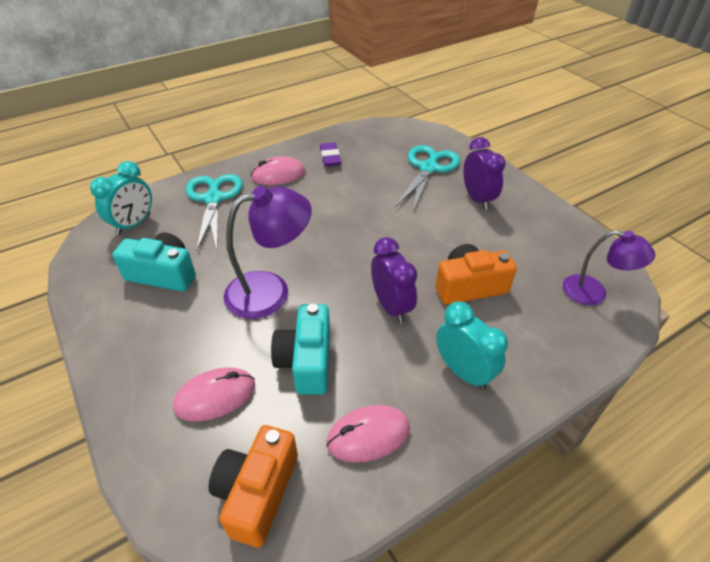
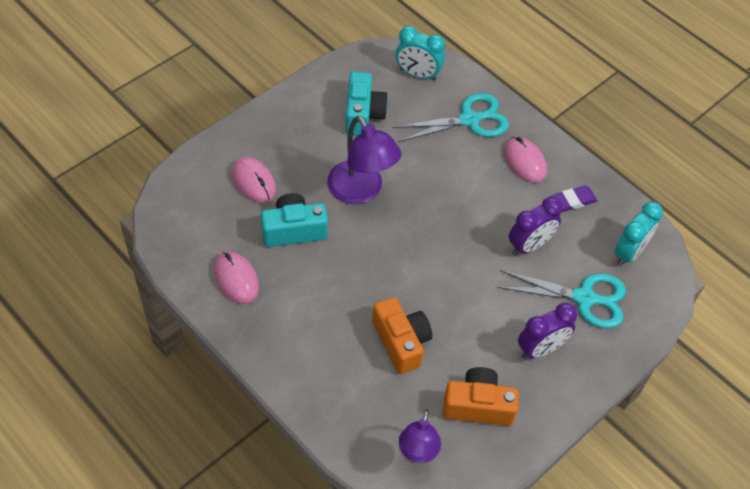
camera: 75 degrees right, 10 degrees up
orange camera [209,425,298,547] -> orange camera moved to [443,367,519,426]
purple clock [371,237,417,323] -> purple clock moved to [509,197,563,255]
turquoise clock [436,301,508,390] -> turquoise clock moved to [614,202,663,266]

